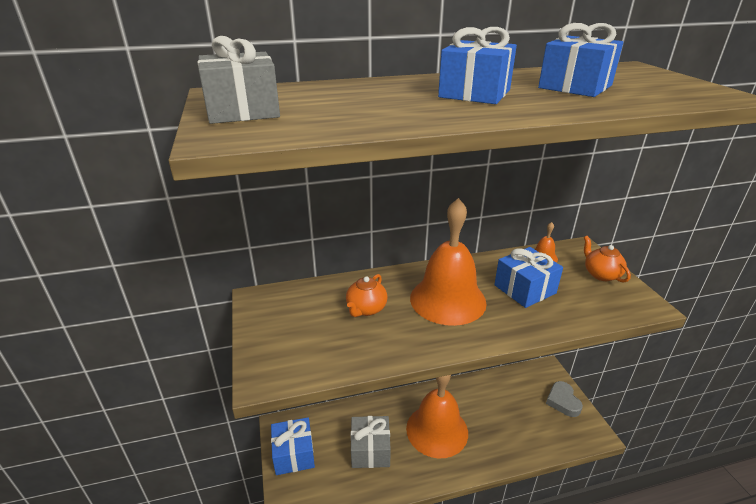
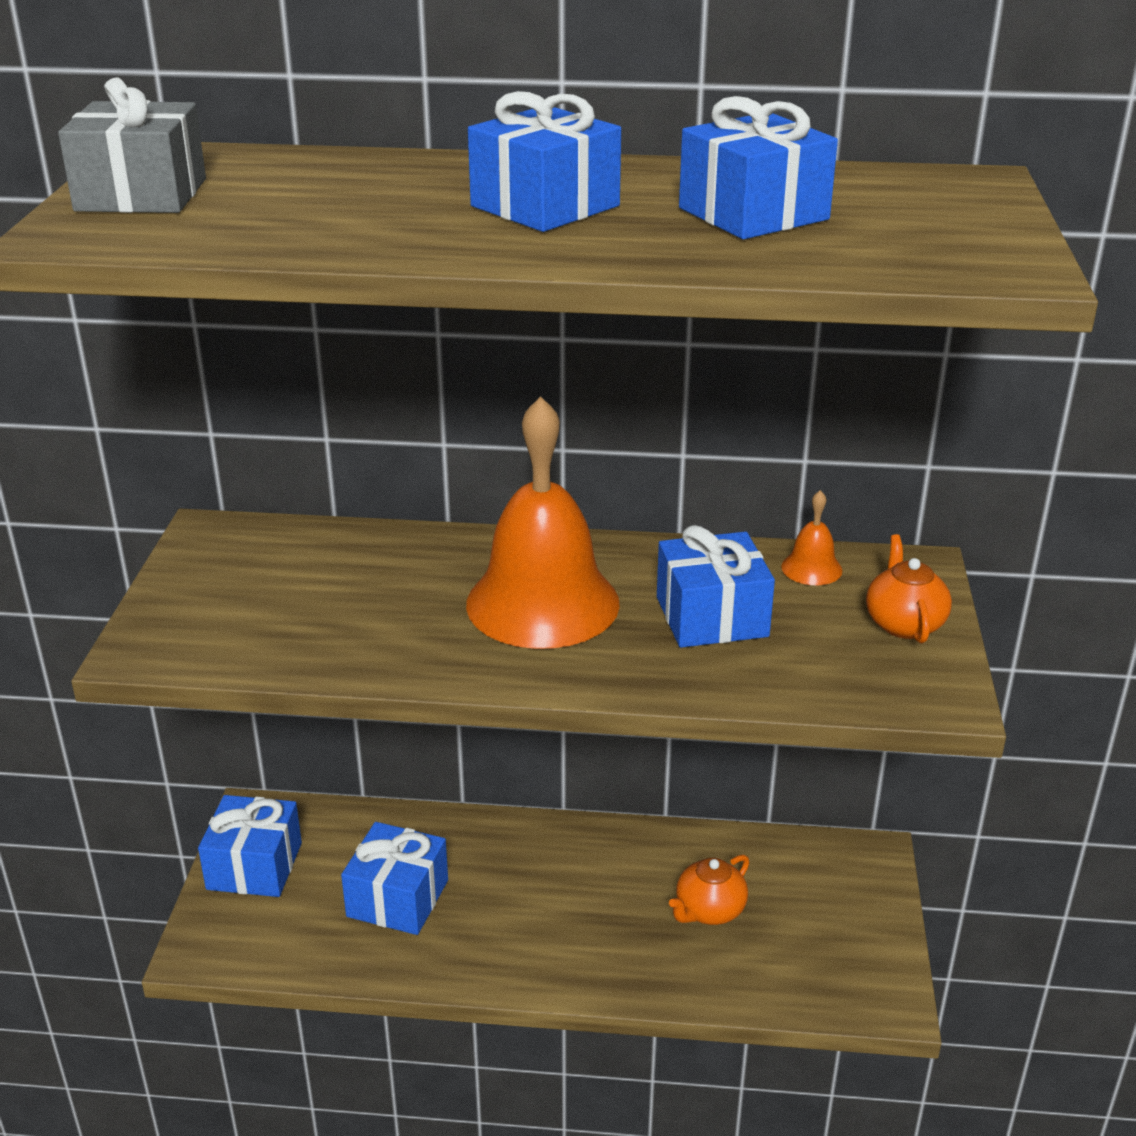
camera: 20 degrees right, 0 degrees up
orange teapot [346,274,388,317] -> orange teapot moved to [669,855,749,925]
grey gift [351,416,391,468] -> blue gift [341,822,448,935]
orange bell [406,375,468,458] -> none
grey heart [546,381,583,417] -> none

